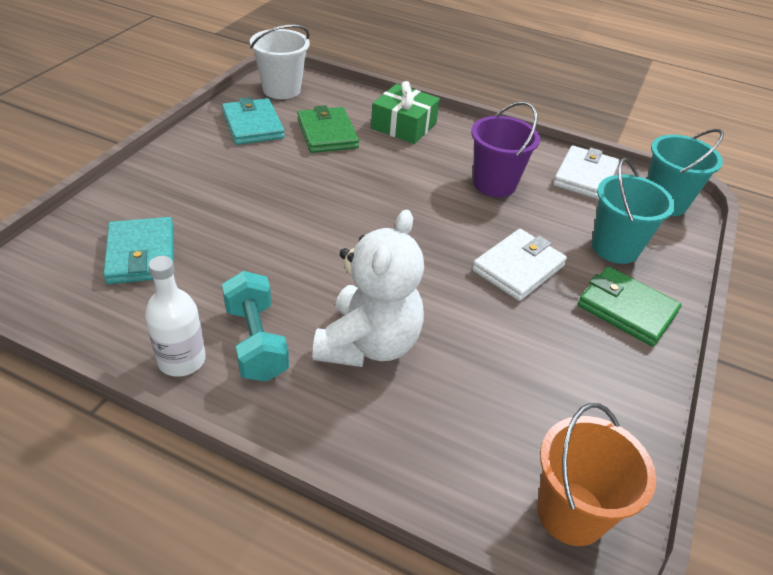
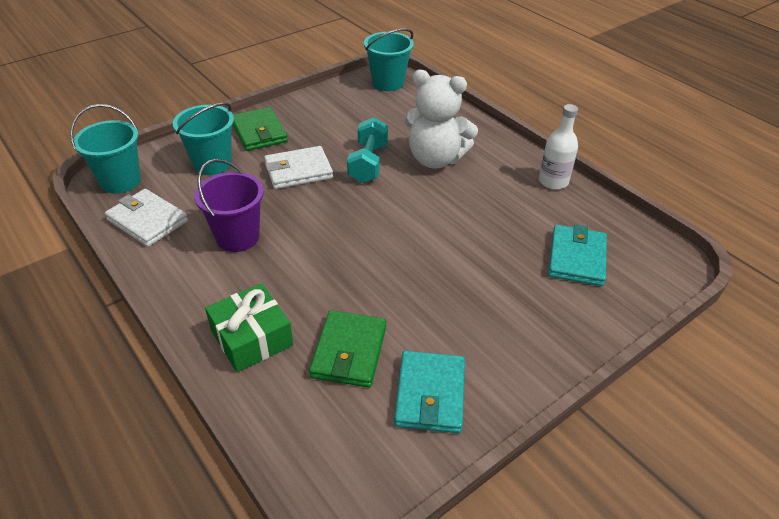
camera: 150 degrees left, 0 degrees up
turquoise dumbbell [222,271,289,382] -> turquoise dumbbell moved to [347,117,388,183]
white bucket [250,24,310,99] -> none
white teddy bear [312,209,424,367] -> white teddy bear turned 120 degrees counterclockwise [404,70,478,169]
orange bucket [537,403,656,546] -> turquoise bucket [364,28,414,91]
white wallet [553,145,619,199] -> white wallet turned 75 degrees clockwise [105,189,188,247]

